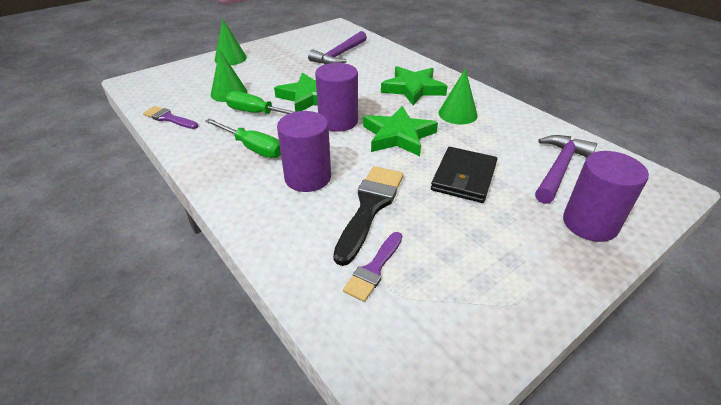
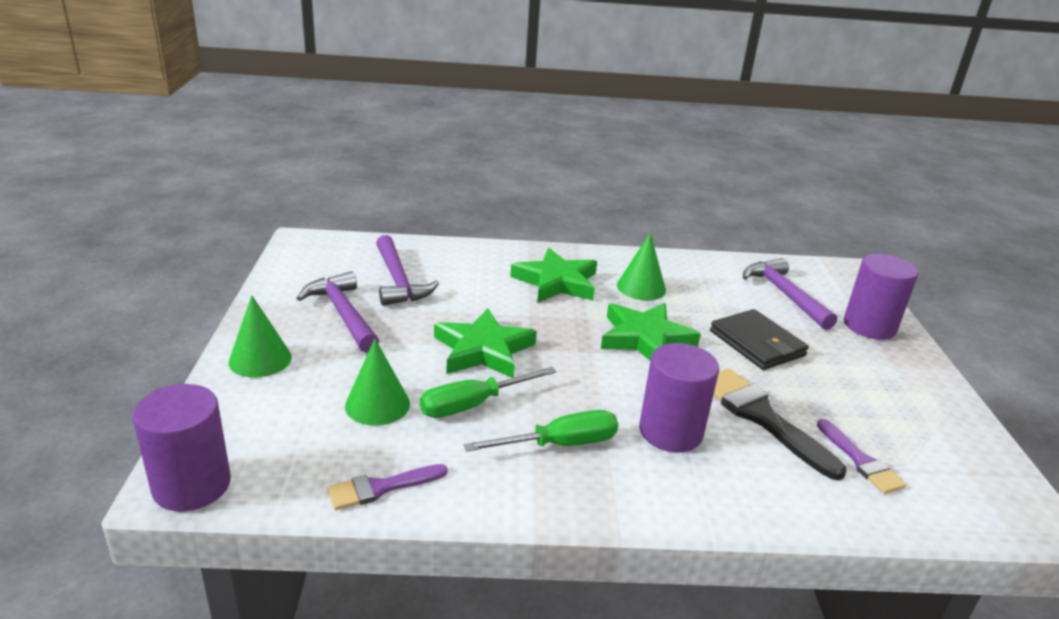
camera: 55 degrees left, 10 degrees down
purple cylinder [315,63,358,132] -> purple cylinder moved to [133,384,231,512]
none -> purple hammer [297,271,379,353]

